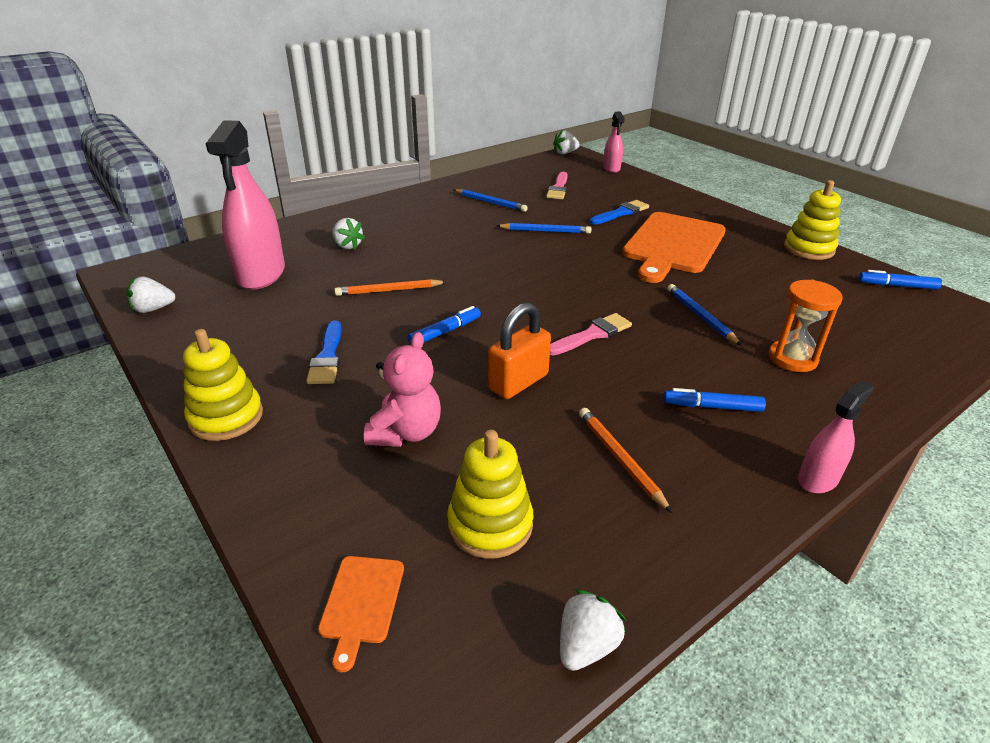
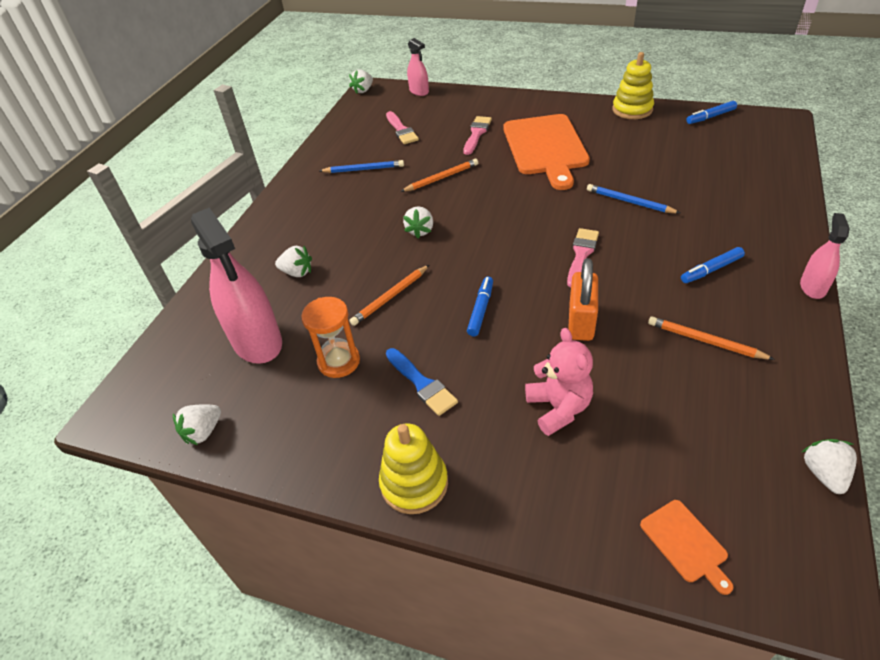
camera: 30 degrees left, 10 degrees up
yellow stacking toy [447,430,533,559] -> none
blue pencil [497,223,592,234] -> orange pencil [400,159,478,192]
blue brush [590,200,649,225] -> pink brush [463,116,492,155]
orange hourglass [769,280,843,372] -> orange hourglass moved to [301,297,360,378]
none -> white strawberry [403,206,433,238]

